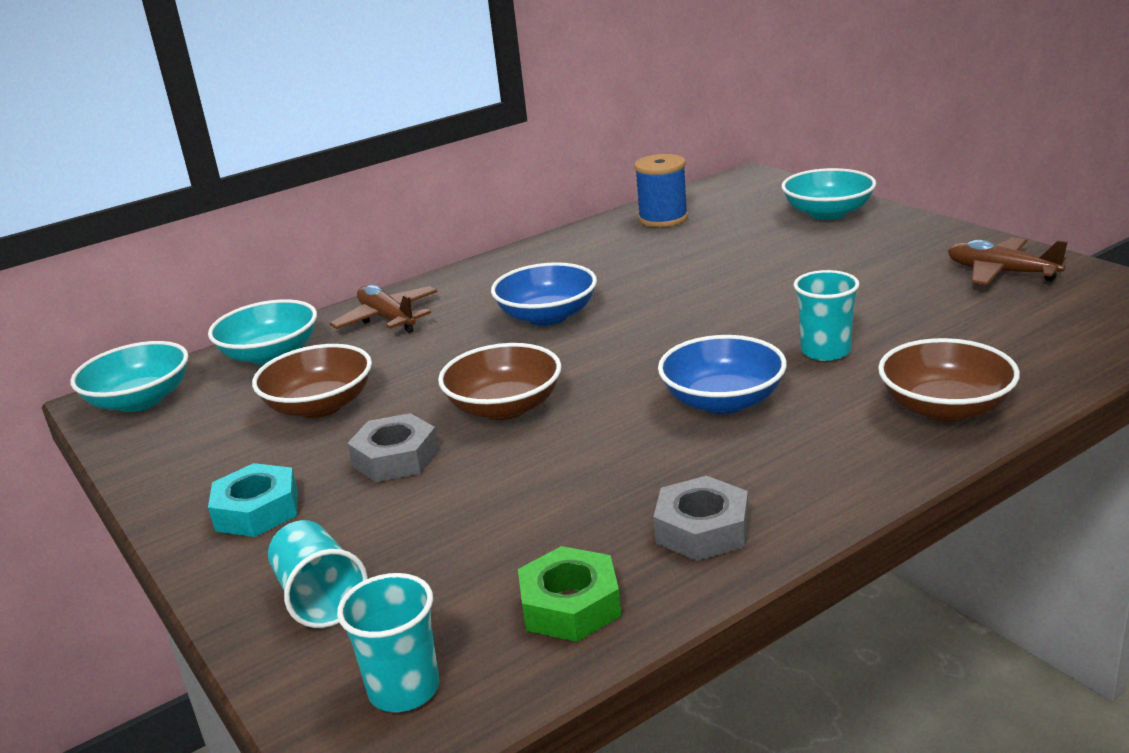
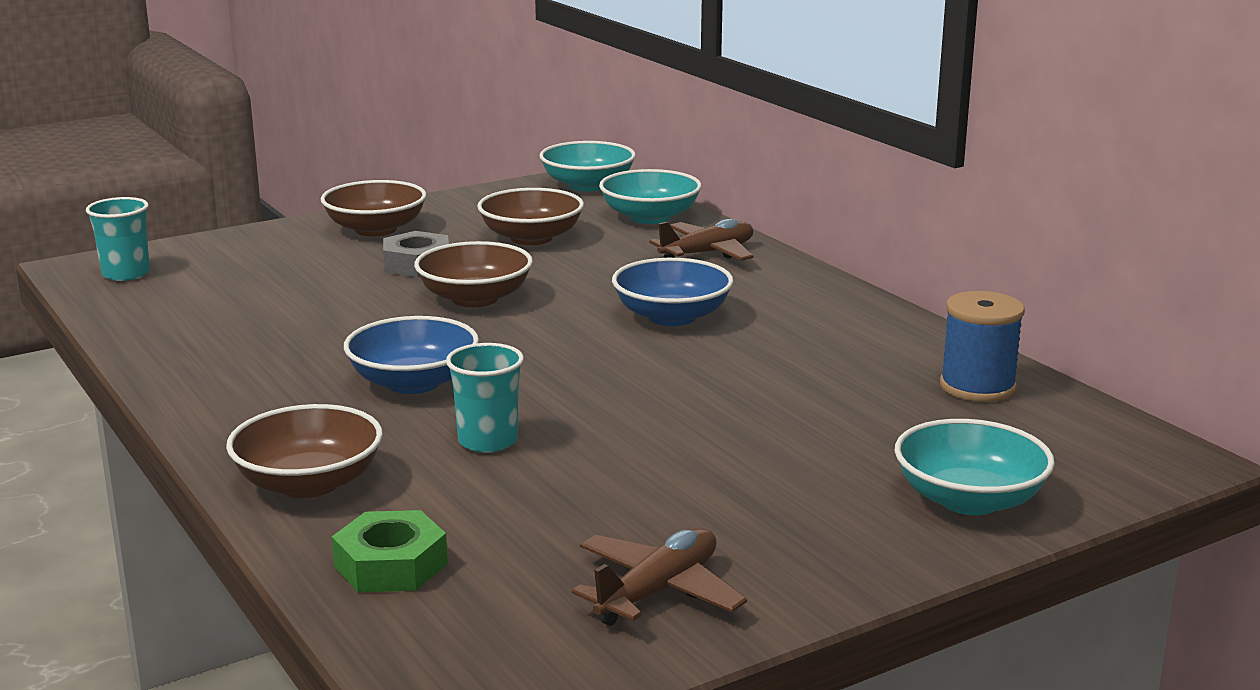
camera: 90 degrees right, 5 degrees down
turquoise nut [208,463,298,537] -> brown bowl [321,180,427,236]
turquoise cup [268,520,368,628] -> none
green nut [518,546,621,642] -> green nut moved to [332,510,448,592]
grey nut [654,476,749,561] -> none

